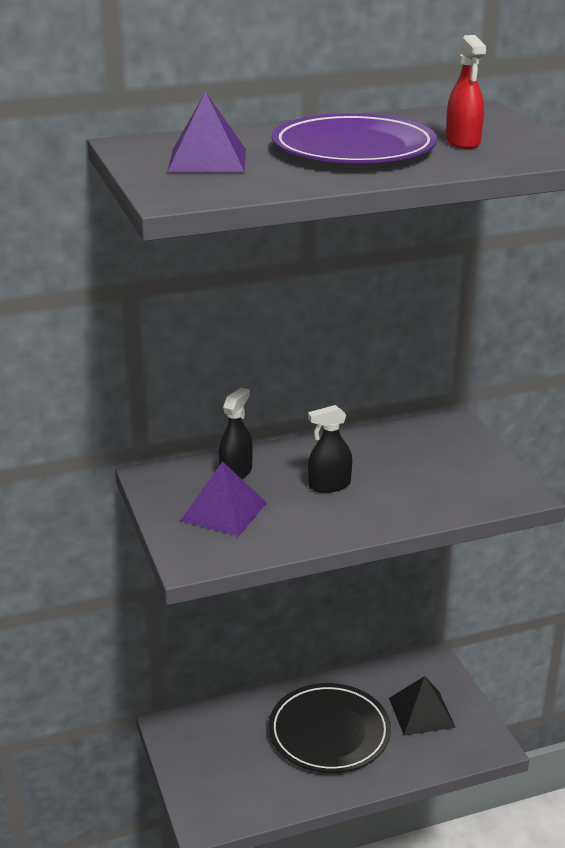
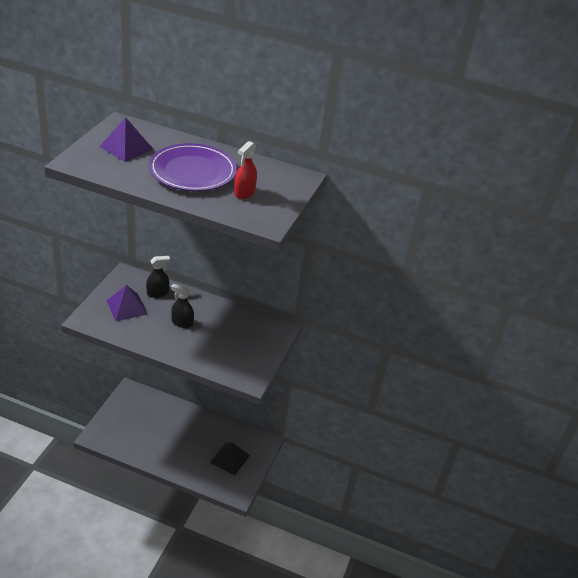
camera: 35 degrees right, 10 degrees up
black plate [269,683,391,773] -> none

